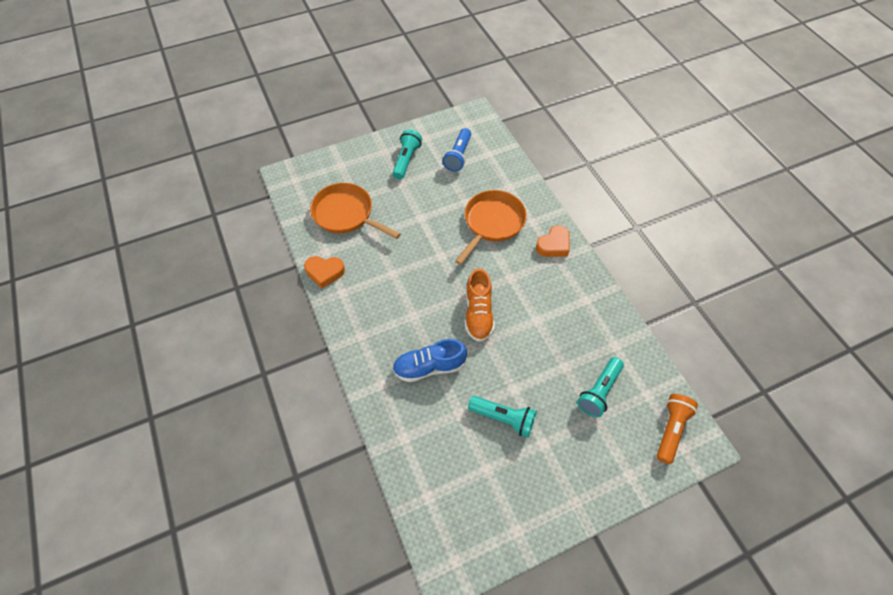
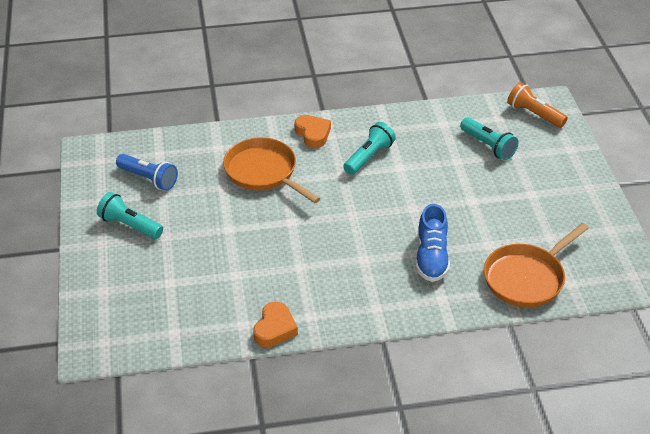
camera: 75 degrees left, 15 degrees down
orange pan [310,183,401,239] -> orange pan moved to [484,223,589,308]
orange shoe [465,268,495,342] -> none
turquoise flashlight [468,396,537,437] -> turquoise flashlight moved to [343,122,396,175]

